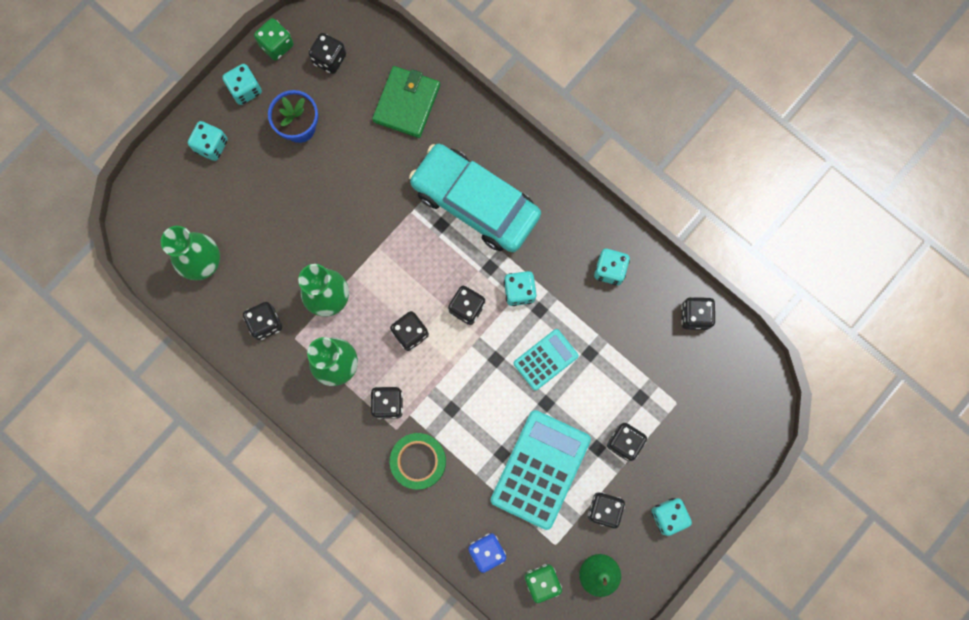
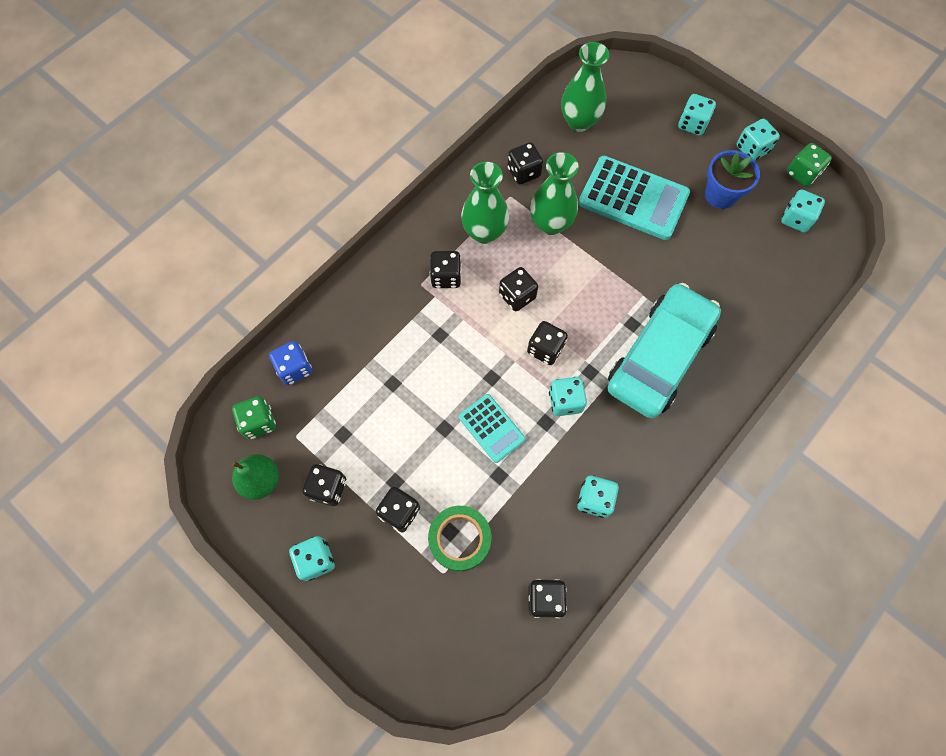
camera: 90 degrees right, 10 degrees down
black dice [309,33,346,74] -> turquoise dice [781,189,825,232]
green wallet [372,66,440,138] -> none
green tape [390,433,446,490] -> green tape moved to [428,506,491,571]
turquoise calculator [491,410,591,530] -> turquoise calculator moved to [578,156,690,240]

